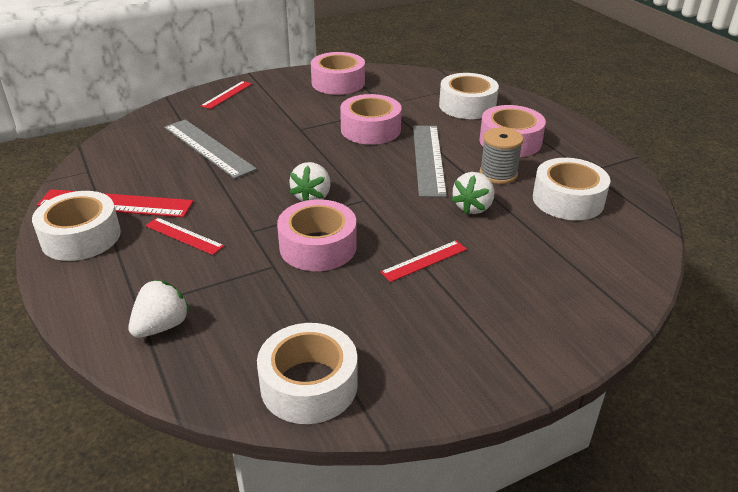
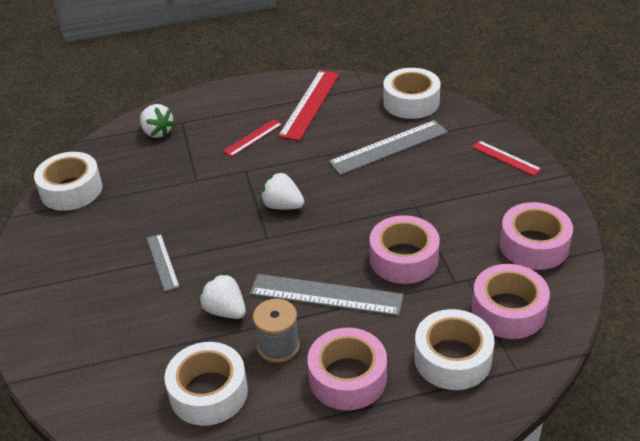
camera: 105 degrees right, 5 degrees up
white tape [32,191,121,261] -> white tape moved to [383,68,441,119]
pink tape [277,199,357,271] -> pink tape moved to [472,264,550,339]
red ruler [380,240,467,282] -> grey ruler [147,234,180,291]

